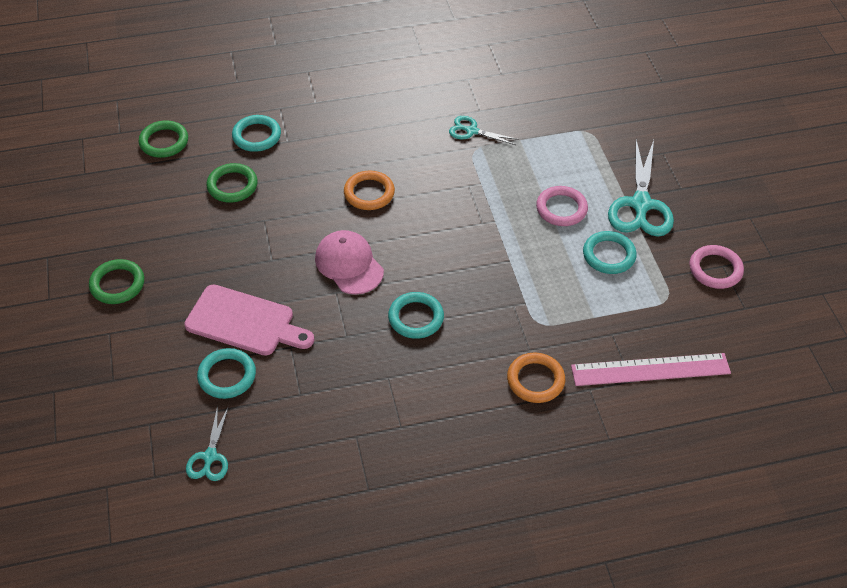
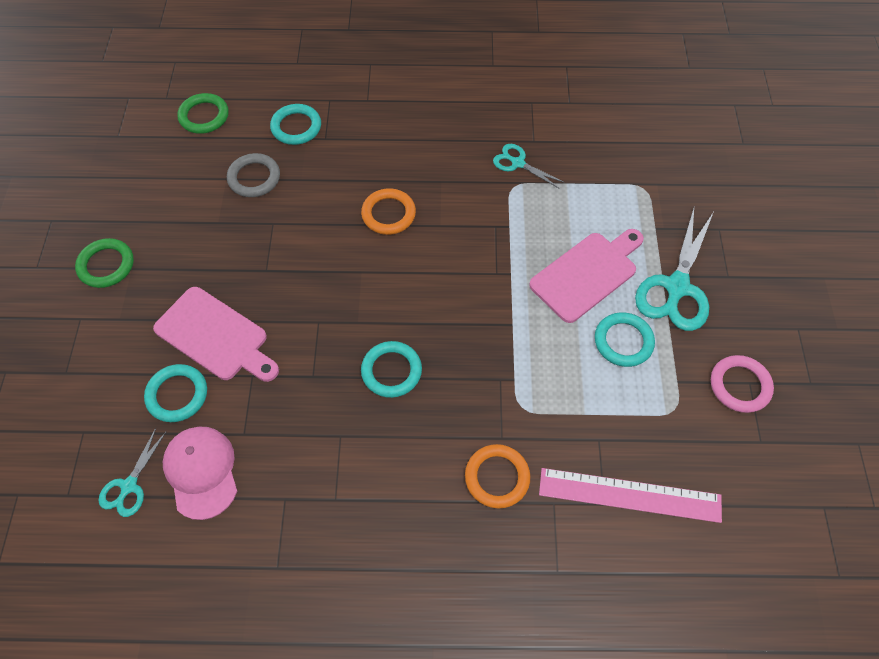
camera: 15 degrees right, 10 degrees up
green ring [206,163,258,203] -> grey ring [227,153,280,197]
pink cap [315,230,384,294] -> pink cap moved to [163,427,237,520]
pink ring [536,186,588,226] -> pink cutting board [529,229,644,323]

